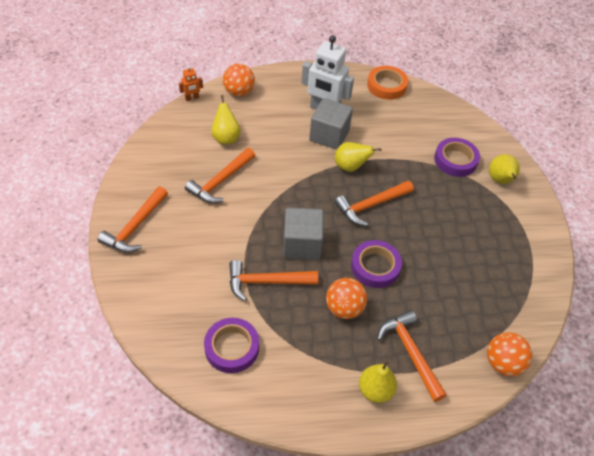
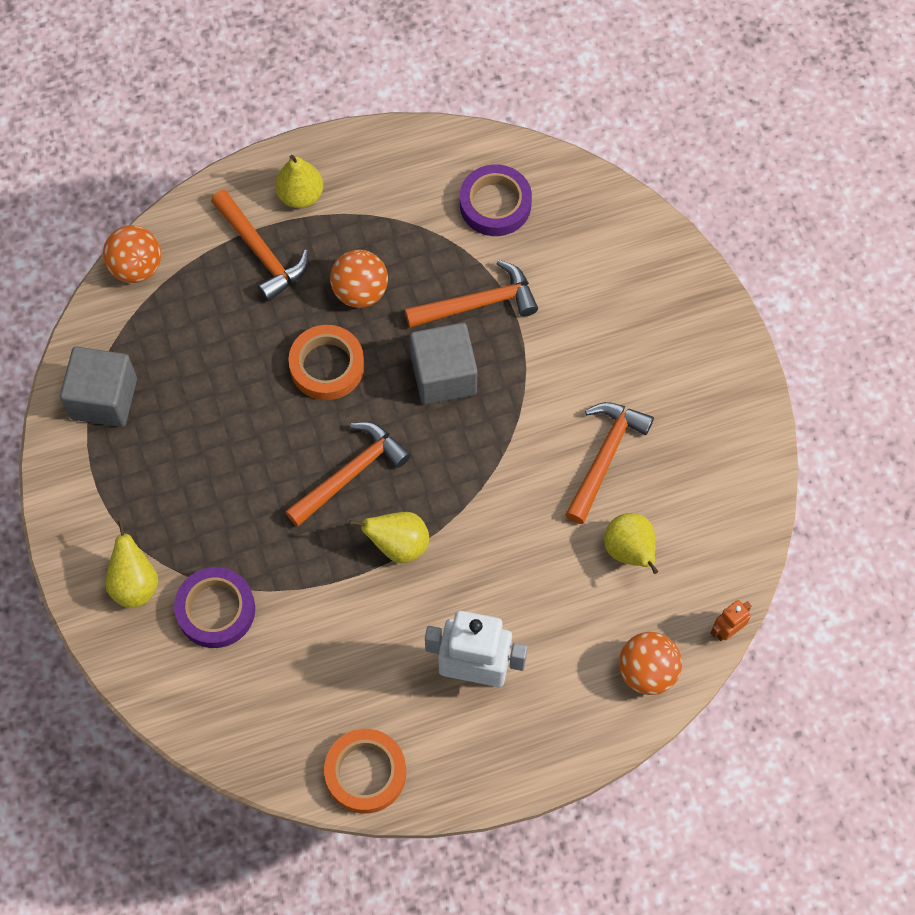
camera: 170 degrees right, 15 degrees up
orange hammer [98,186,168,253] -> none
grey cube [309,98,353,150] -> grey cube moved to [60,347,137,427]
purple tape [351,240,402,288] -> orange tape [288,325,364,400]

